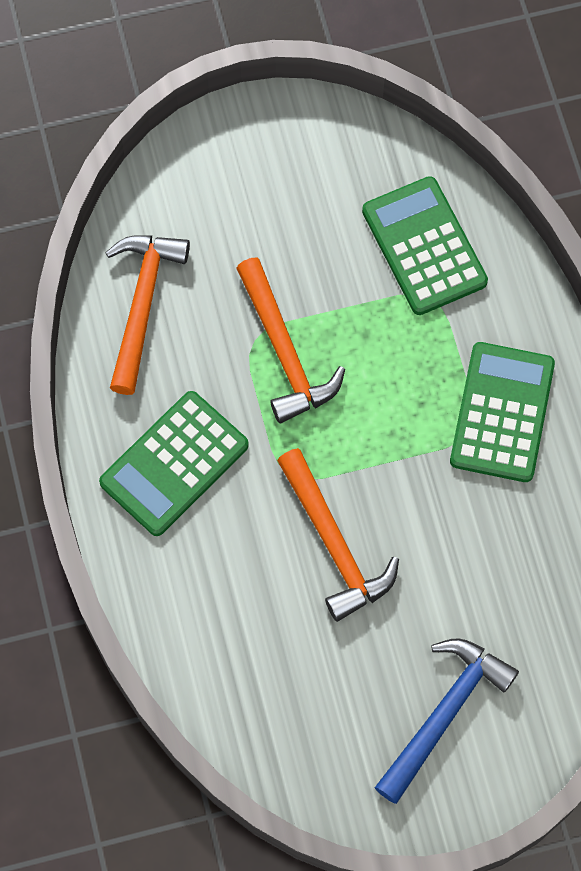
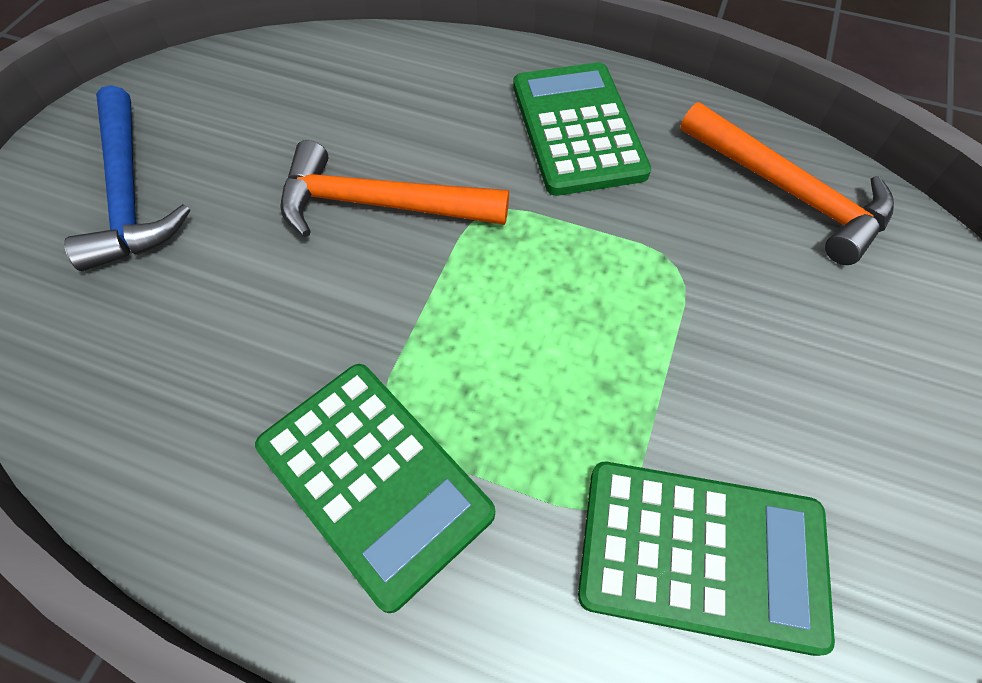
camera: 125 degrees right, 10 degrees down
orange hammer [236,258,345,423] -> none

